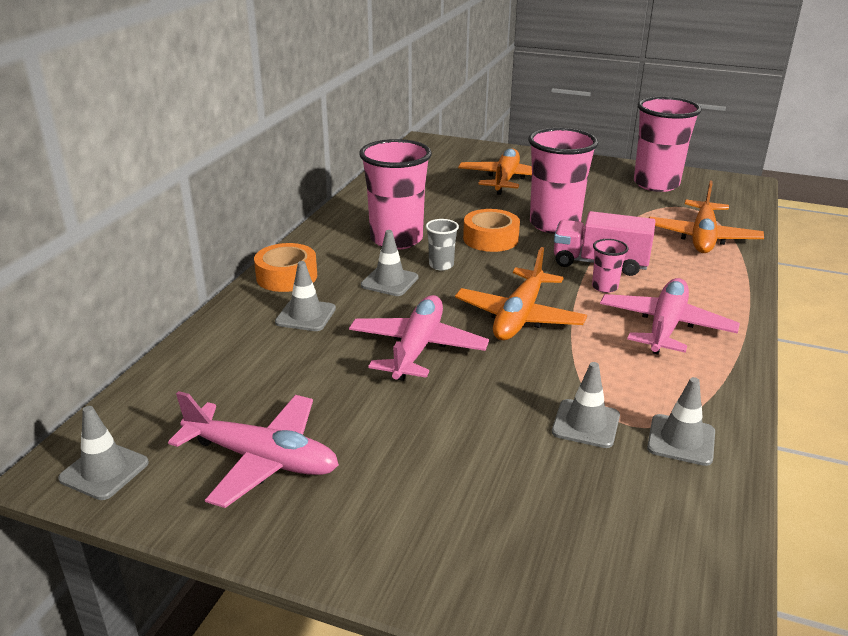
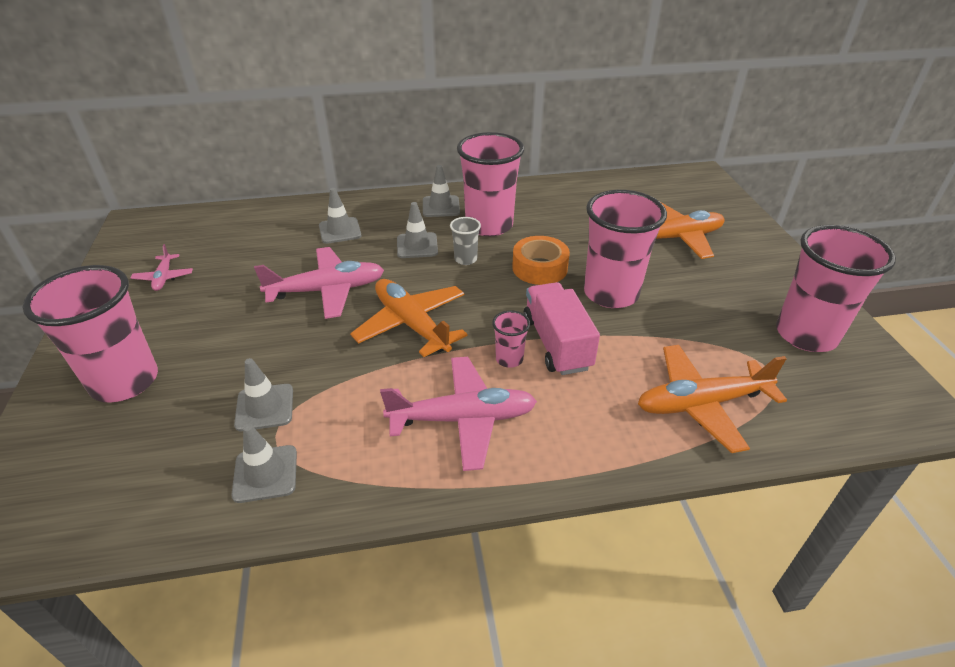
camera: 60 degrees right, 10 degrees up
grey traffic cone [58,406,149,500] -> grey traffic cone moved to [423,165,460,217]
pink plane [168,391,339,508] -> pink plane [131,244,193,291], size x0.51
orange tape [254,243,317,292] -> none
orange plane [455,247,587,340] -> orange plane turned 60 degrees clockwise [350,279,467,357]
none -> pink cup [22,265,158,402]

